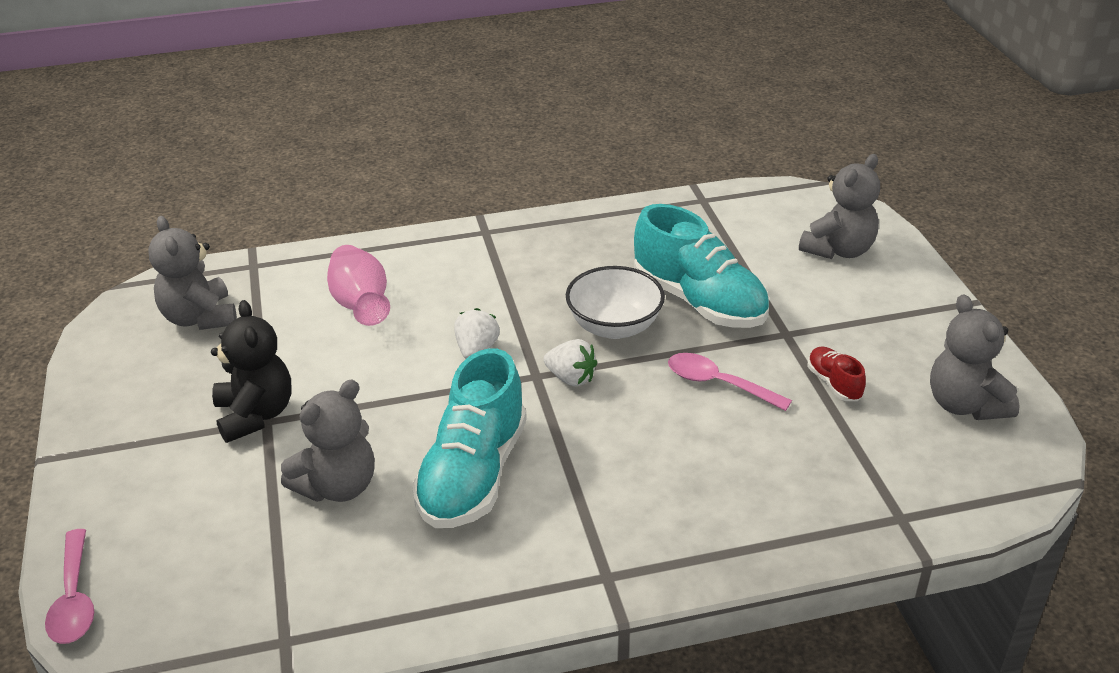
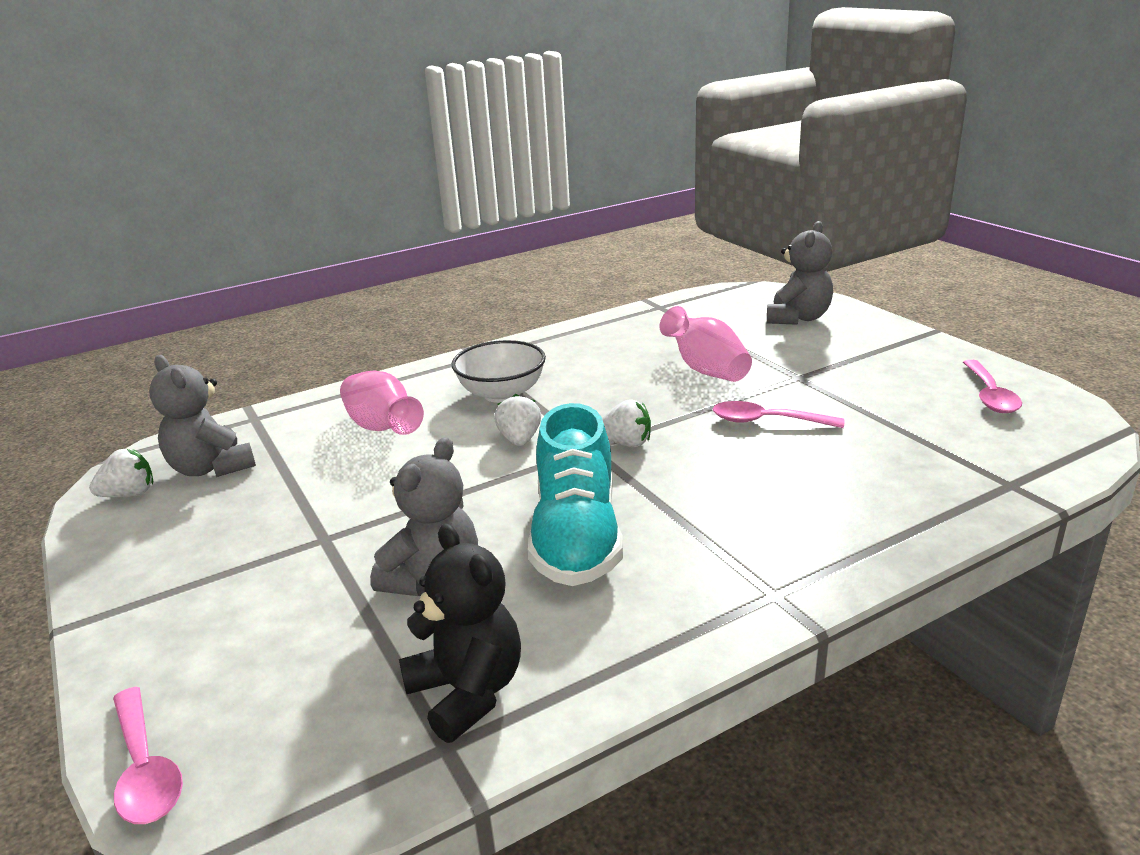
camera: 15 degrees left, 10 degrees down
black teddy bear [211,300,292,443] -> black teddy bear moved to [399,523,521,743]
white bowl [566,266,665,339] -> white bowl moved to [452,340,546,403]
turquoise shoe [634,204,769,328] -> pink vase [659,306,752,382]
red shoe [807,346,866,401] -> none
grey teddy bear [930,294,1020,420] -> pink spoon [963,360,1022,413]
none -> white strawberry [89,449,153,497]

